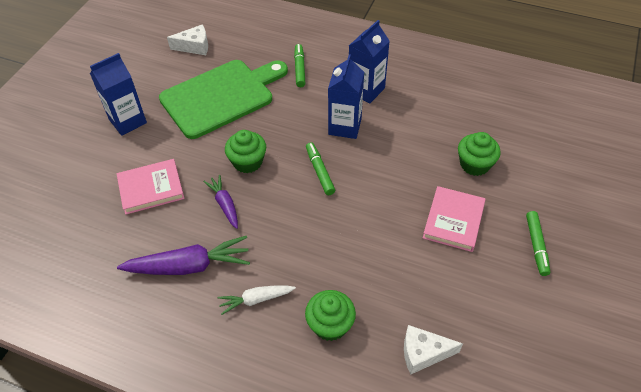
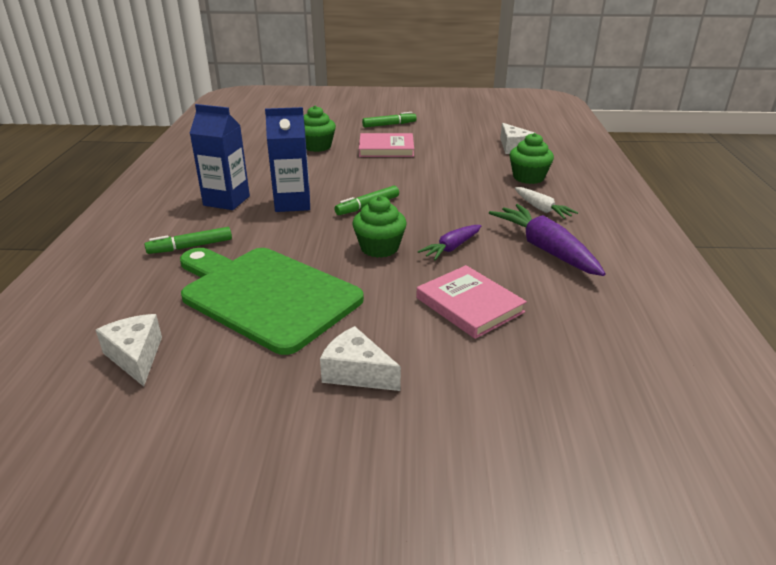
camera: 110 degrees left, 20 degrees down
blue carton [90,53,147,136] -> white cheese [320,326,401,391]

